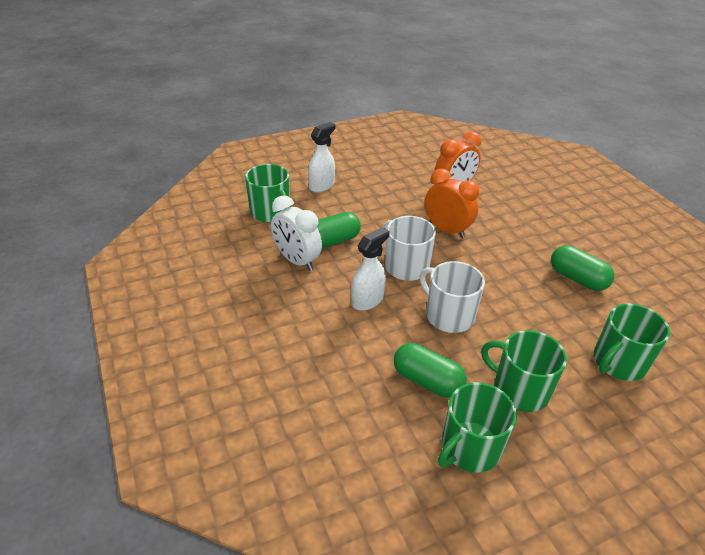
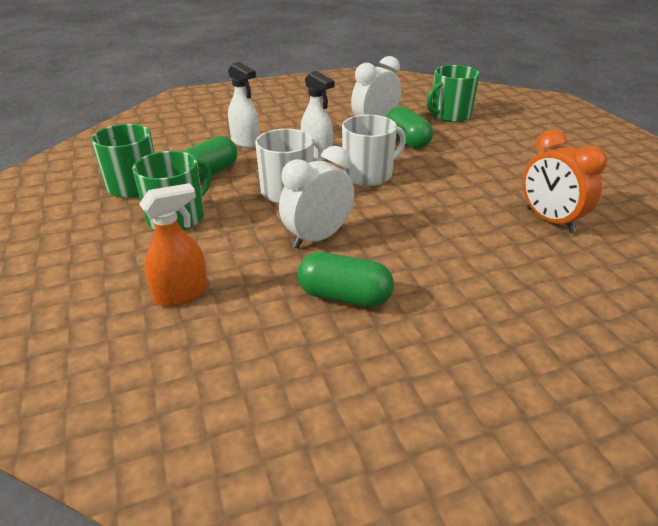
camera: 95 degrees right, 5 degrees down
white spray bottle [308,122,335,192] -> white spray bottle moved to [228,62,260,148]
orange clock [425,168,479,239] -> none
green capsule [551,245,614,291] -> green capsule turned 60 degrees clockwise [297,252,394,307]
green mug [594,304,670,381] -> orange spray bottle [139,183,208,307]
none -> white clock [279,146,354,249]

